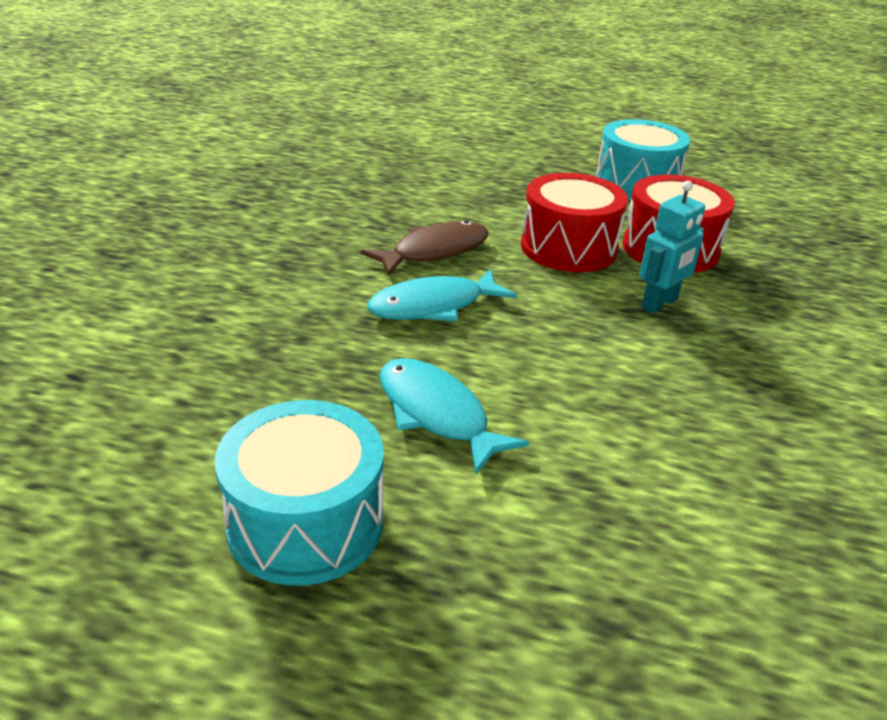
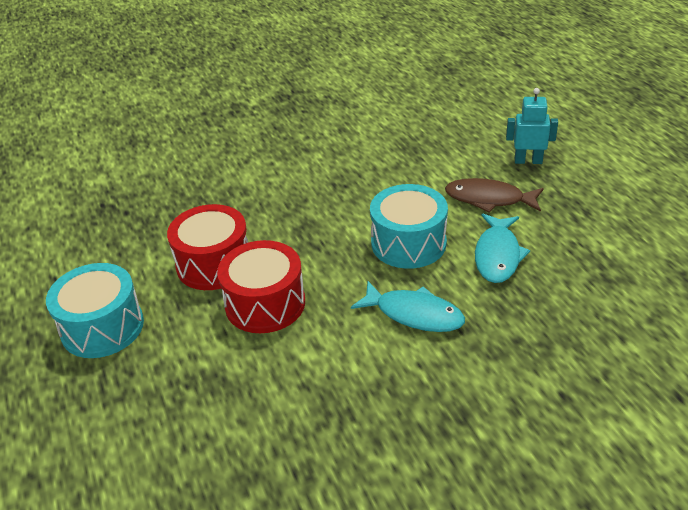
camera: 125 degrees left, 5 degrees up
turquoise drum [215,400,383,586] -> turquoise drum moved to [370,184,448,269]
brown fish [361,220,489,276] -> brown fish moved to [445,178,544,212]
turquoise robot [639,181,705,314] -> turquoise robot moved to [506,88,558,164]

